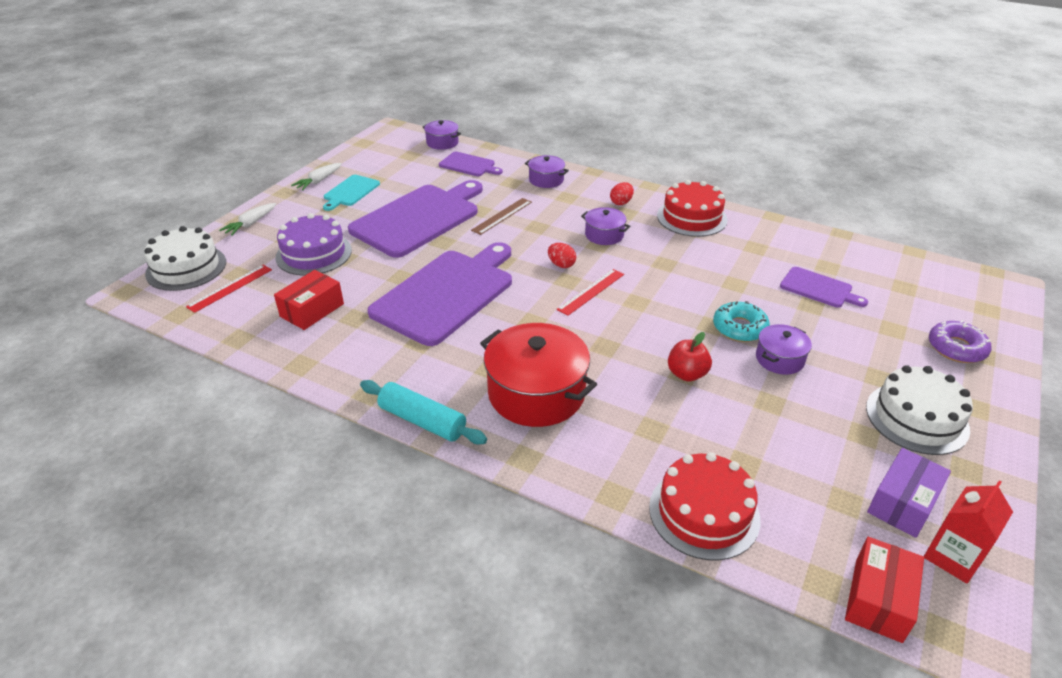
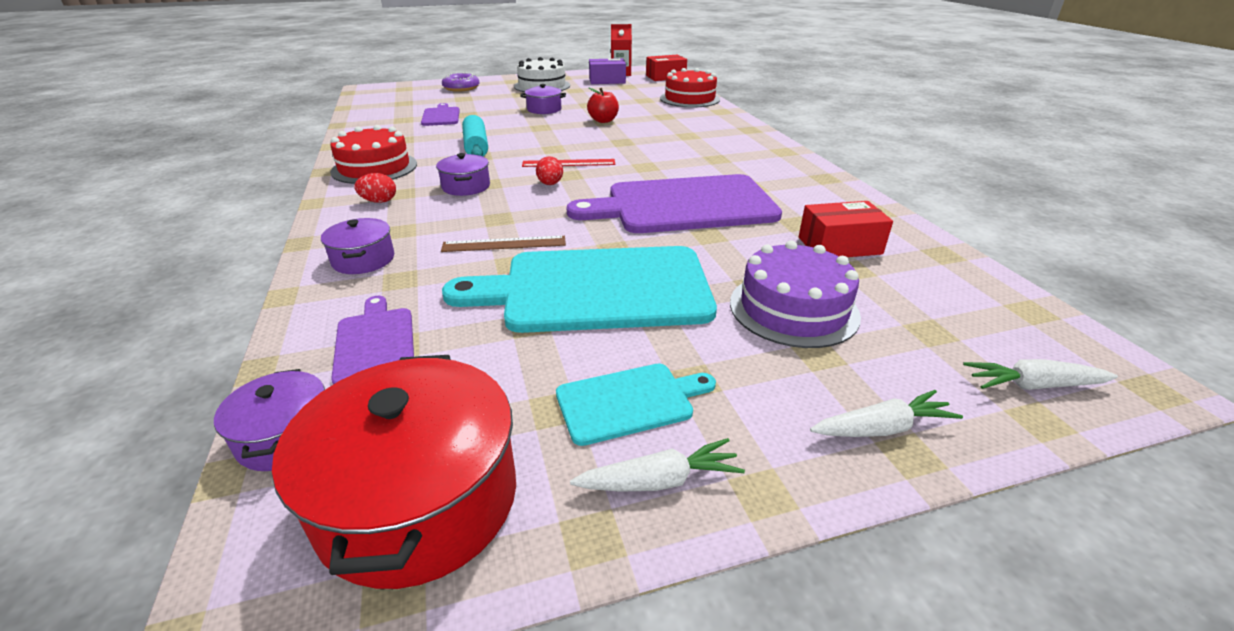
camera: 135 degrees left, 5 degrees down
white cake [144,226,226,291] -> white carrot [963,359,1118,390]
red ruler [186,265,272,313] -> none
purple cutting board [348,180,483,258] -> turquoise cutting board [442,246,717,333]
turquoise rolling pin [360,380,487,444] -> turquoise rolling pin moved to [462,115,488,156]
red pot [480,323,597,427] -> red pot moved to [272,355,516,589]
turquoise donut [713,301,770,342] -> none

